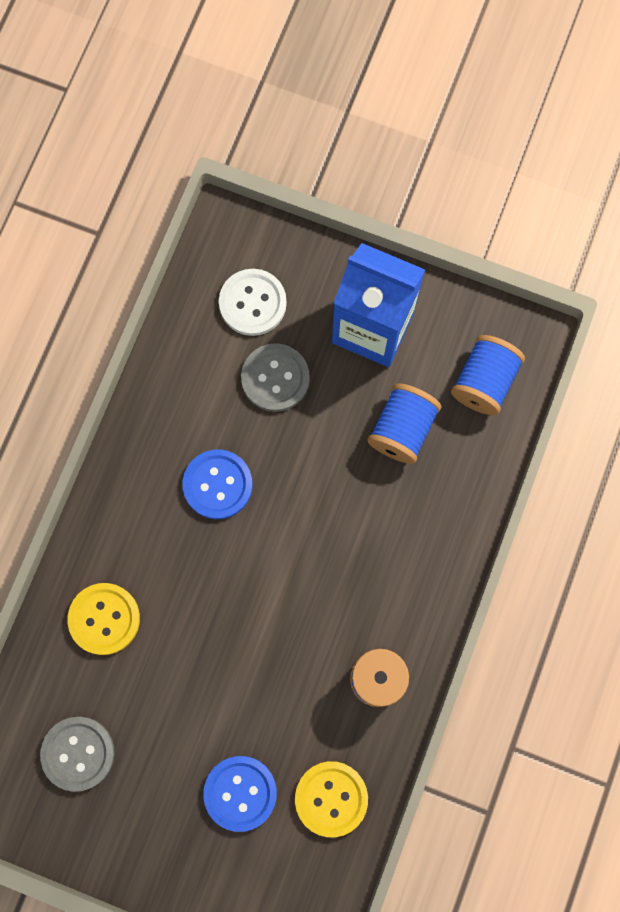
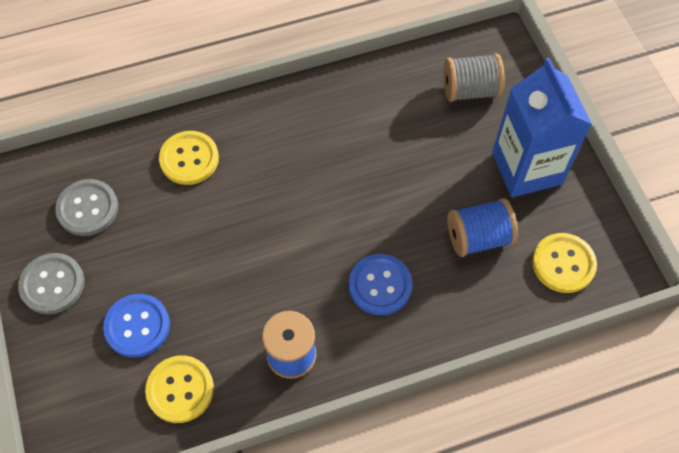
camera: 50 degrees right, 15 degrees down
blue button [182,449,253,519] -> blue button moved to [349,254,412,315]
white button [219,269,287,336] -> grey spool [443,53,505,102]
grey button [241,343,310,412] -> grey button moved to [18,253,84,314]
blue spool [451,335,525,415] -> yellow button [532,233,597,293]

